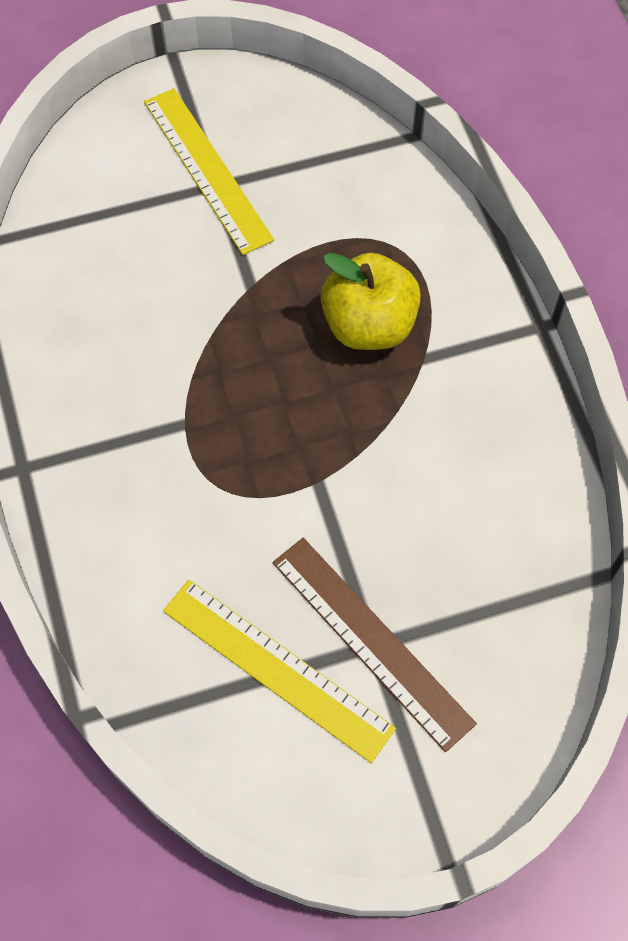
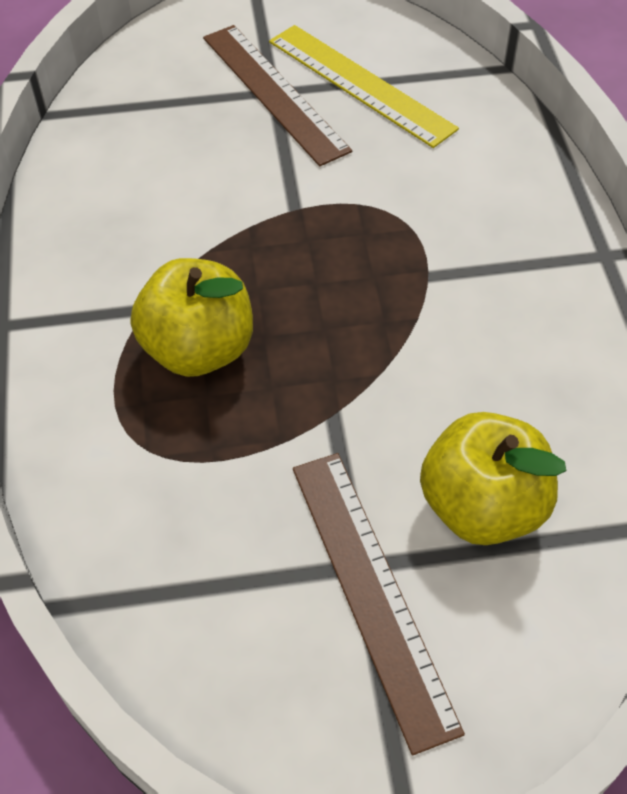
camera: 170 degrees left, 10 degrees down
yellow ruler [144,88,274,255] -> brown ruler [293,453,465,755]
none -> yellow apple [420,412,566,545]

